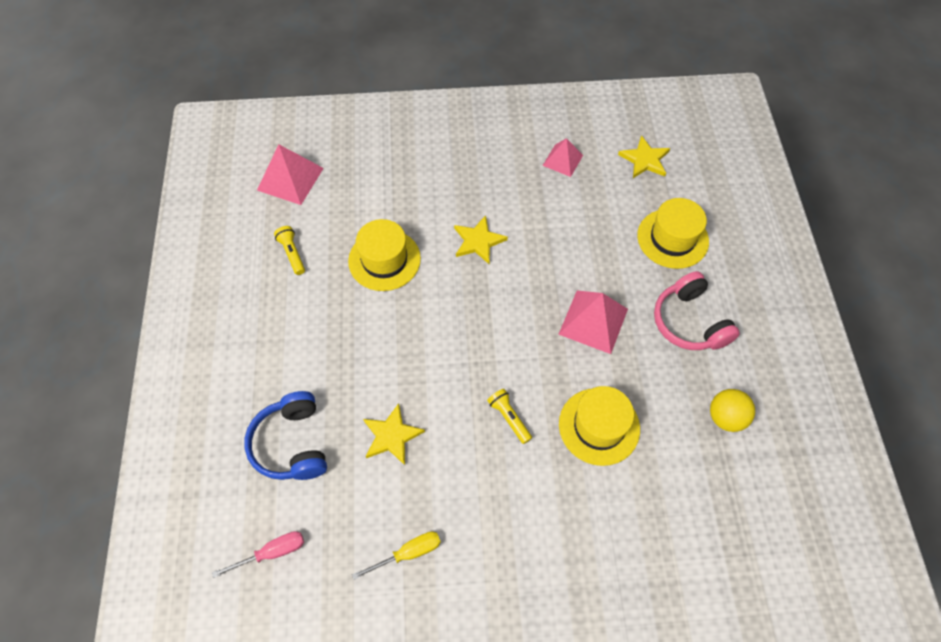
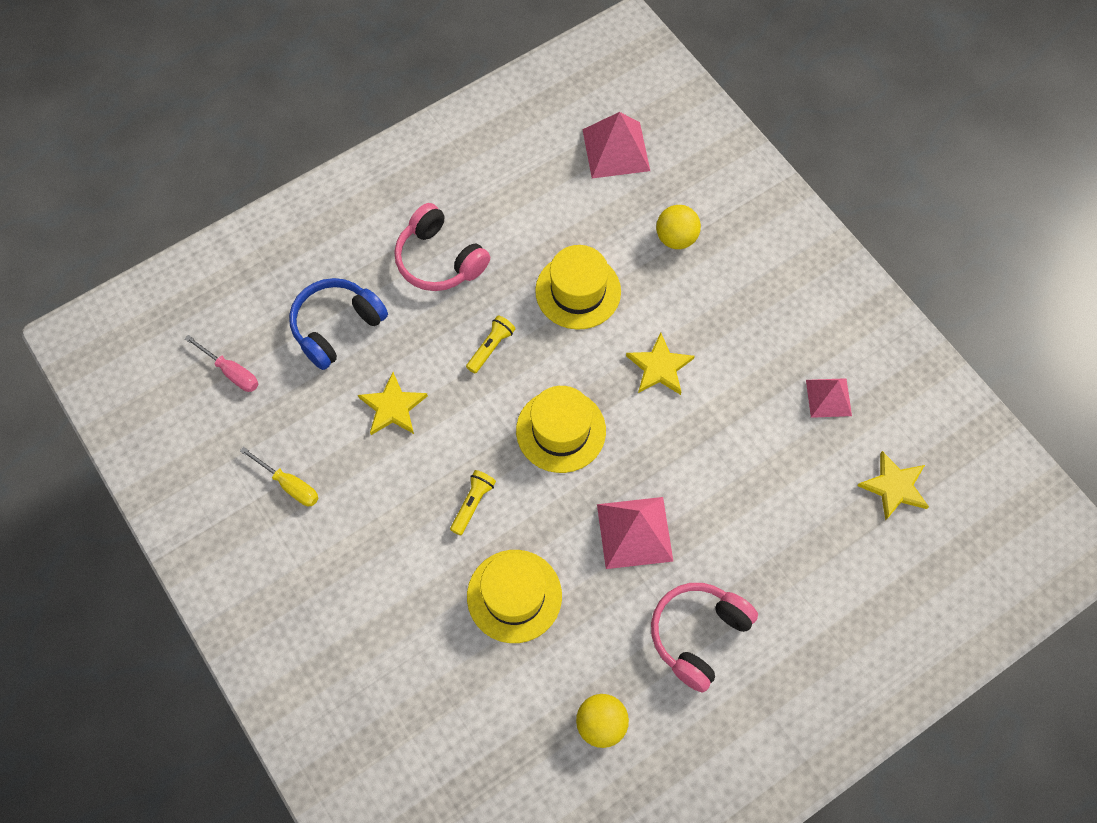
camera: 60 degrees right, 5 degrees up
yellow flashlight [274,226,305,275] -> yellow flashlight moved to [466,315,516,373]
yellow hat [637,198,709,269] -> yellow hat moved to [516,386,606,473]
none -> pink headphones [395,203,490,291]
none -> yellow ball [656,205,701,249]

